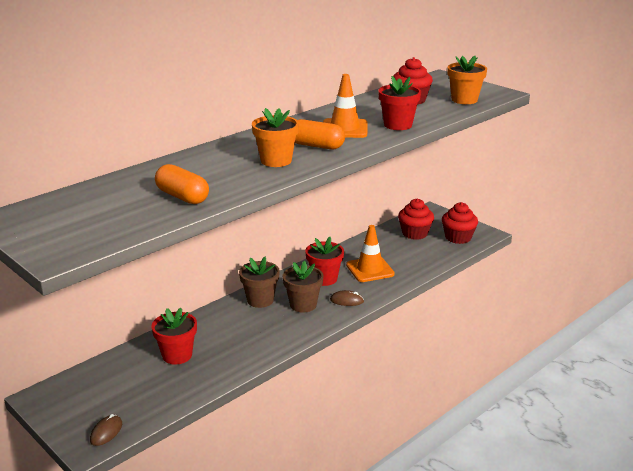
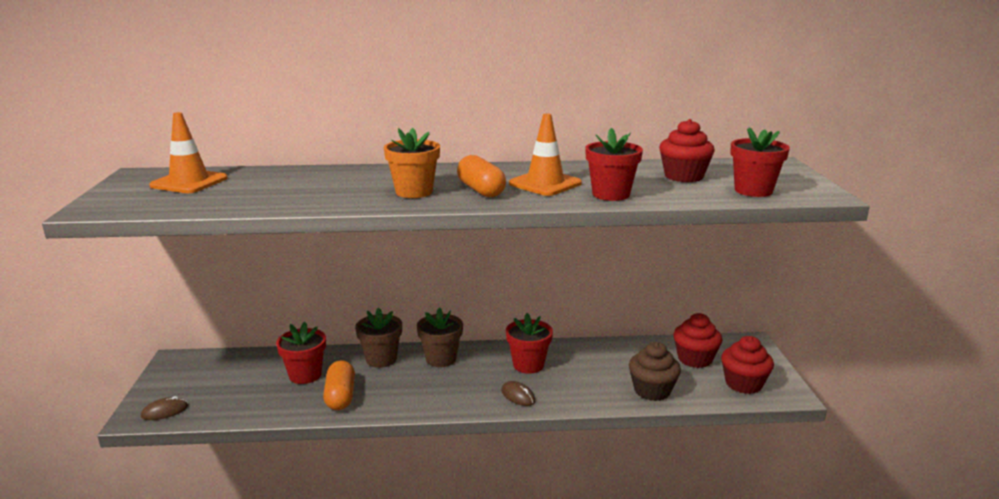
camera: 40 degrees right, 5 degrees down
orange capsule [155,164,209,204] -> orange capsule moved to [323,360,355,410]
brown flower pot [283,261,323,313] -> brown flower pot moved to [355,308,402,368]
orange traffic cone [346,225,395,282] -> orange traffic cone moved to [149,112,228,193]
orange flower pot [448,56,487,104] -> red flower pot [730,127,790,197]
none -> brown cupcake [629,342,681,401]

